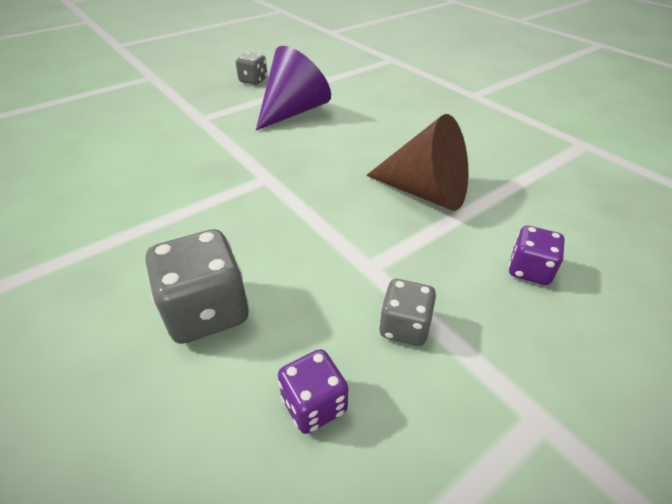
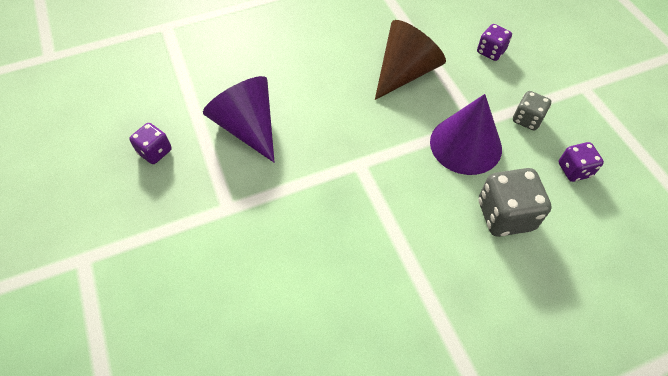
camera: 75 degrees left, 15 degrees up
grey dice [236,52,267,85] -> purple dice [129,123,172,164]
none -> purple cone [430,94,502,175]

